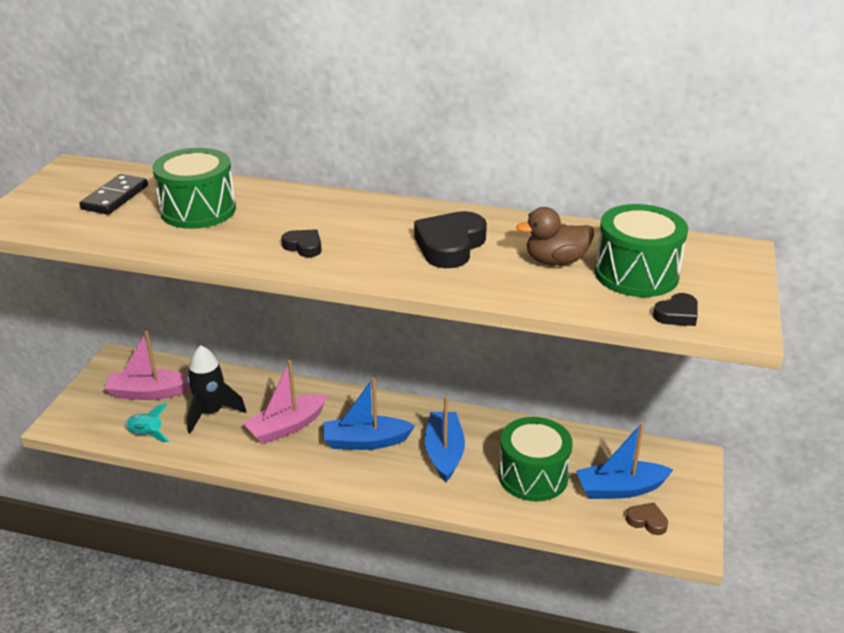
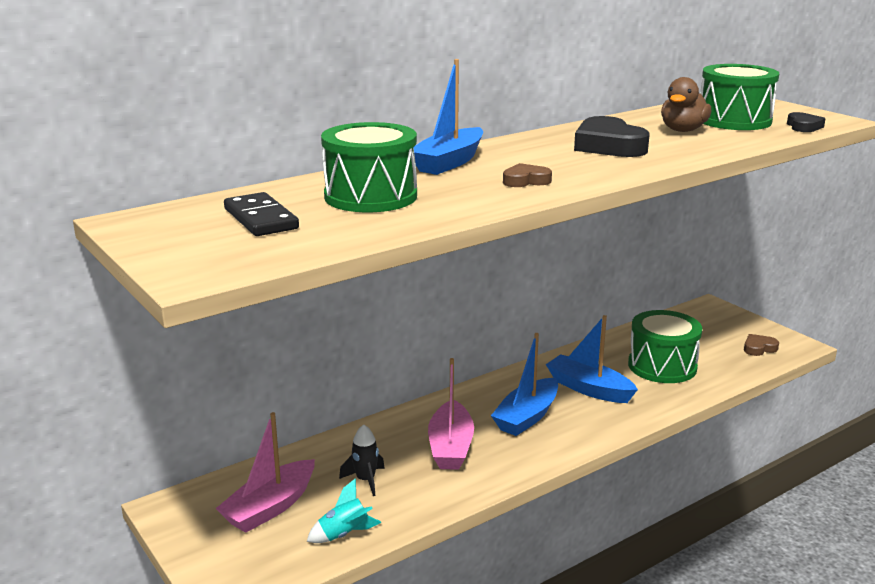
camera: 50 degrees left, 10 degrees down
black rocket [187,345,246,433] -> black rocket [339,424,385,496], size x0.61
black heart [281,229,322,257] -> brown heart [503,163,552,187]
blue boat [576,422,673,499] -> blue boat moved to [414,59,483,175]

